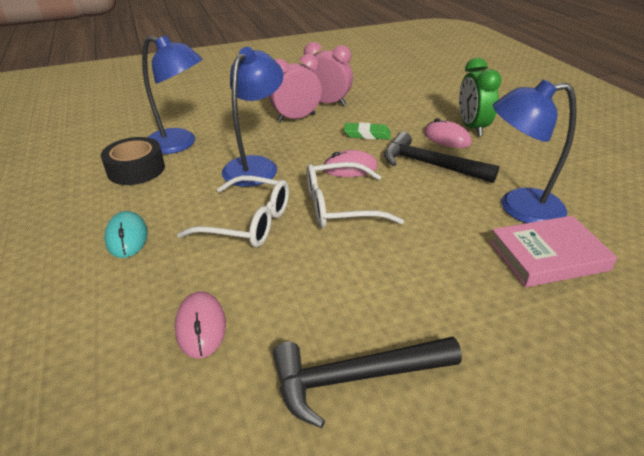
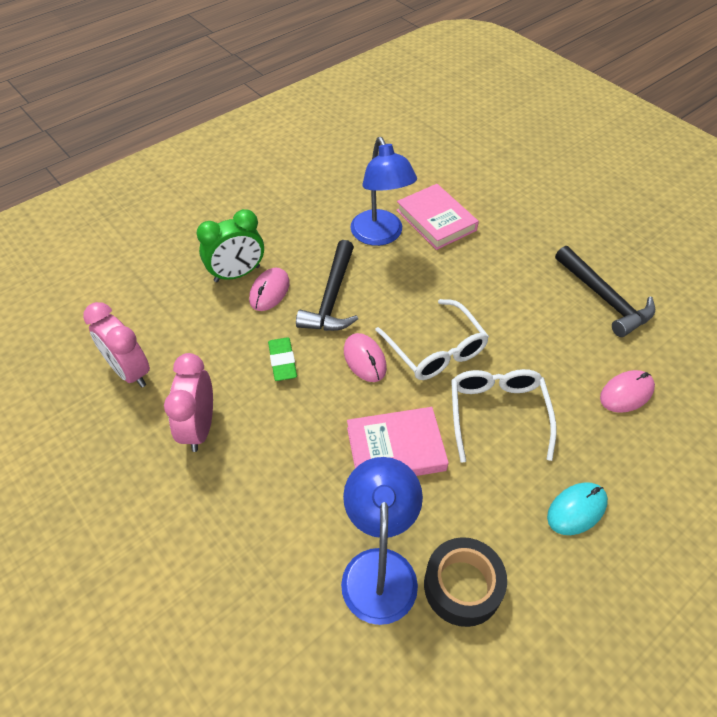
camera: 110 degrees left, 15 degrees up
blue lamp [222,47,284,187] -> pink book [347,407,449,476]
pink clock [269,54,322,122] -> pink clock moved to [83,302,150,388]

